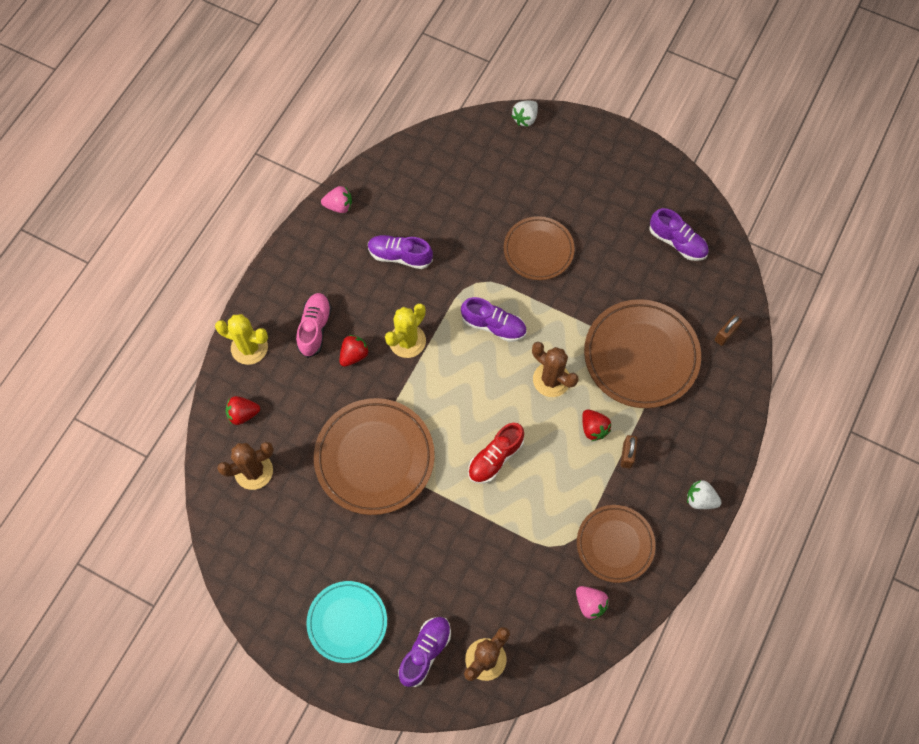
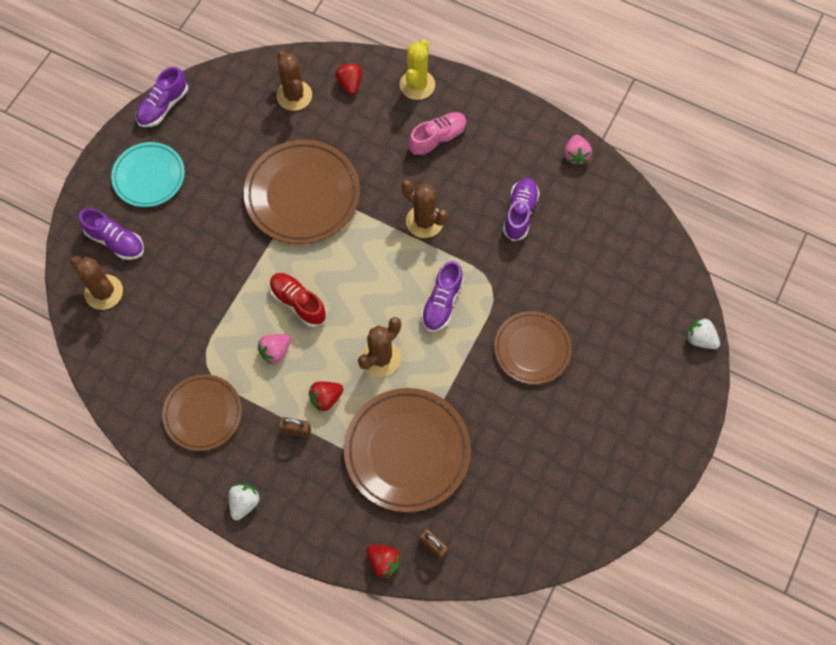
camera: 90 degrees right, 0 degrees up
pink shoe [296,293,332,358] -> pink shoe turned 45 degrees counterclockwise [409,112,467,158]
red strawberry [340,335,370,367] -> red strawberry moved to [366,545,402,579]
yellow cactus [385,304,426,358] -> brown cactus [401,180,448,238]
pink strawberry [576,586,609,620] -> pink strawberry moved to [258,334,291,364]
purple shoe [649,208,709,261] -> purple shoe moved to [136,67,188,127]

